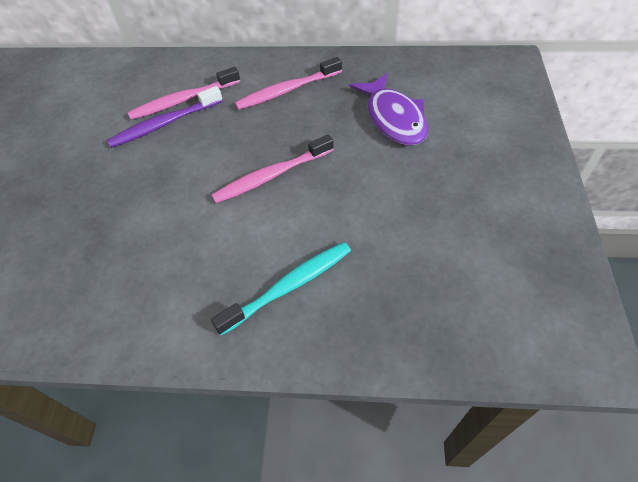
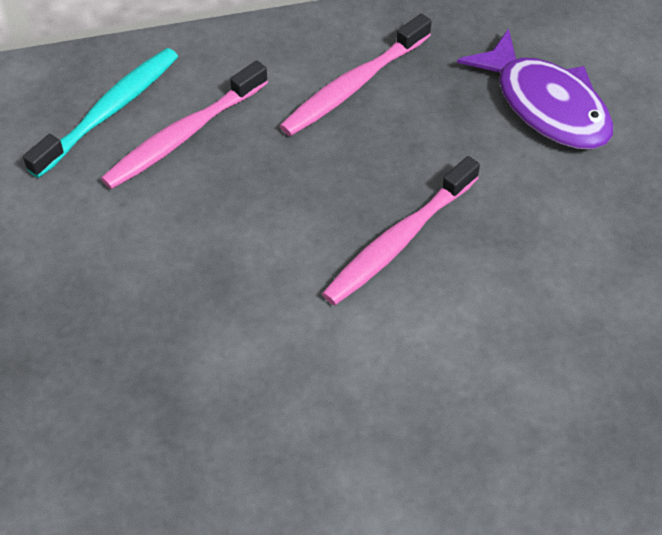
camera: 20 degrees left, 0 degrees up
purple toothbrush [107,86,223,148] -> none
turquoise toothbrush [211,242,351,336] -> turquoise toothbrush moved to [23,48,178,178]

